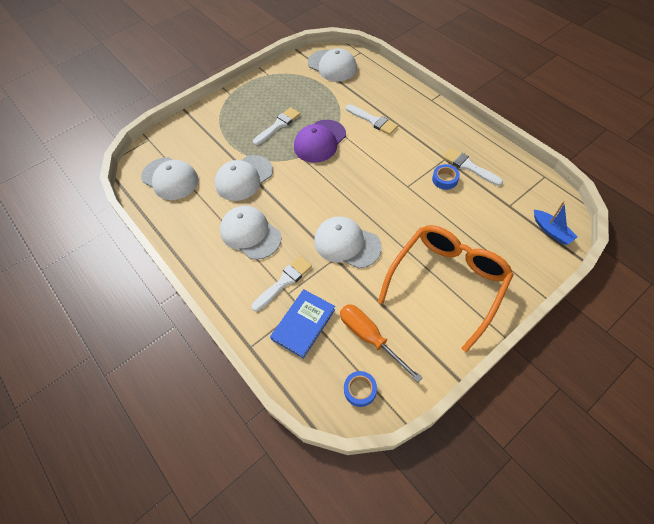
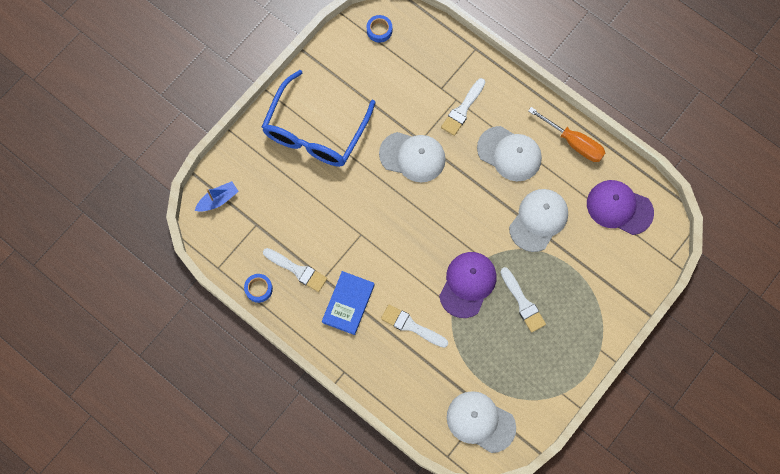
camera: 165 degrees right, 15 degrees up
white cap [141,157,198,200] -> purple cap [587,180,654,235]
white brush [253,107,300,146] -> white brush turned 60 degrees counterclockwise [500,267,546,333]
blue book [270,289,335,359] -> blue book moved to [322,271,375,335]
orange screwdriver [340,304,422,382] -> orange screwdriver moved to [528,107,605,162]
orange glasses [378,225,514,353] -> blue glasses [262,70,376,167]
blue tape [432,164,460,190] -> blue tape moved to [244,274,273,303]
blue boat [534,201,577,245] -> blue boat turned 105 degrees clockwise [195,181,239,212]

